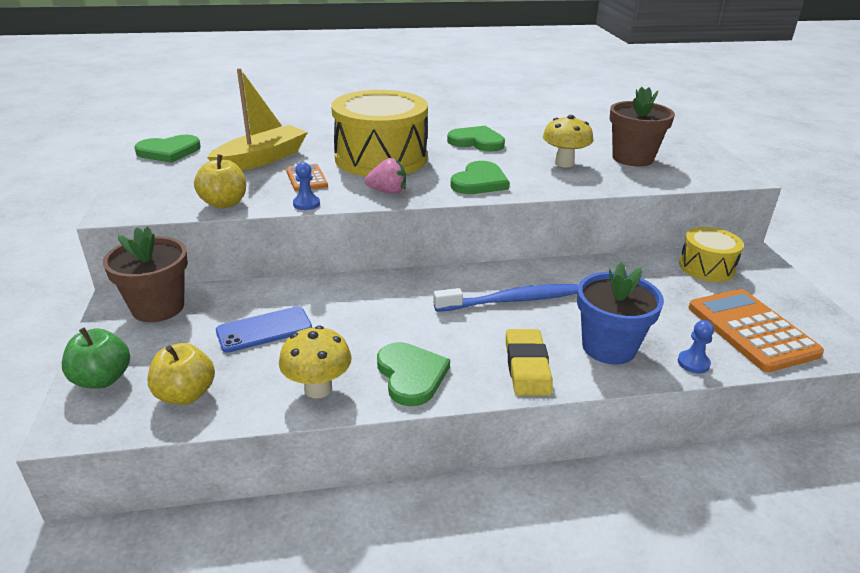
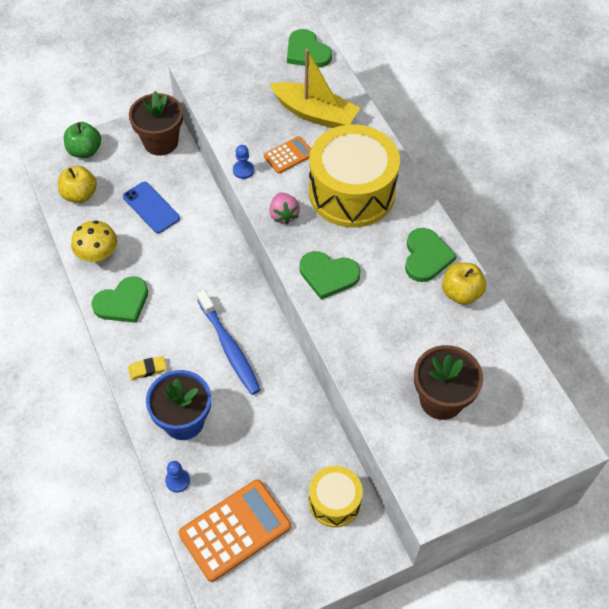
camera: 75 degrees right, 25 degrees up
yellow apple [194,154,246,209] -> yellow apple moved to [442,263,486,305]
yellow eraser [506,329,553,396] -> yellow eraser [128,356,166,380], size x0.59
yellow mushroom [543,115,593,168] -> none

